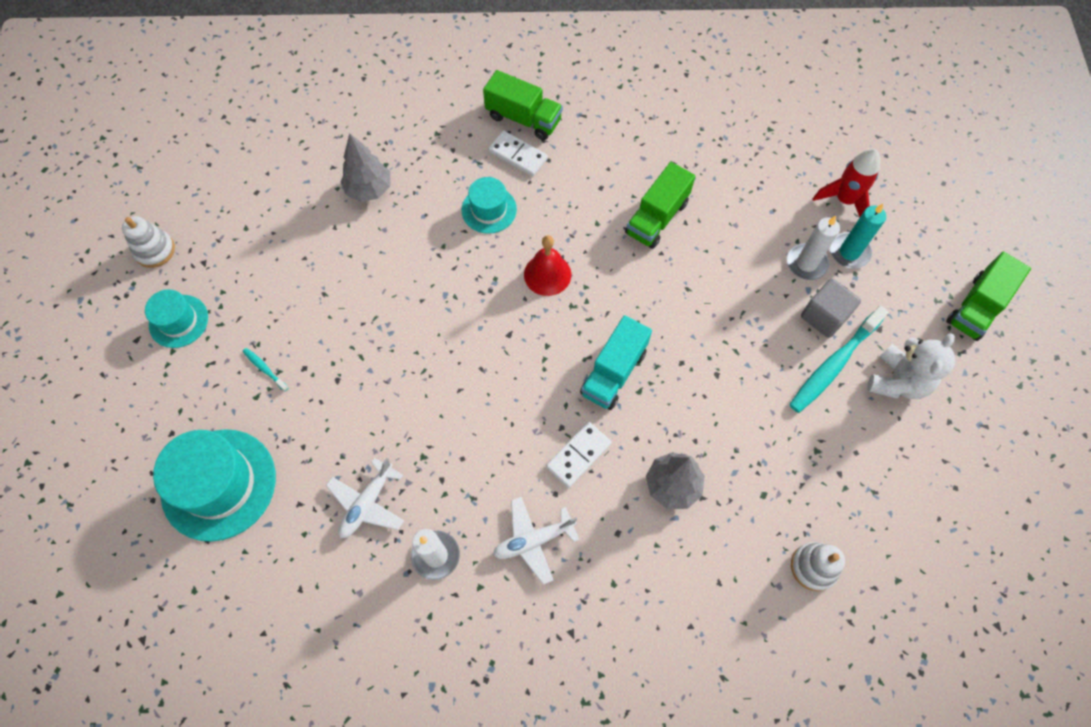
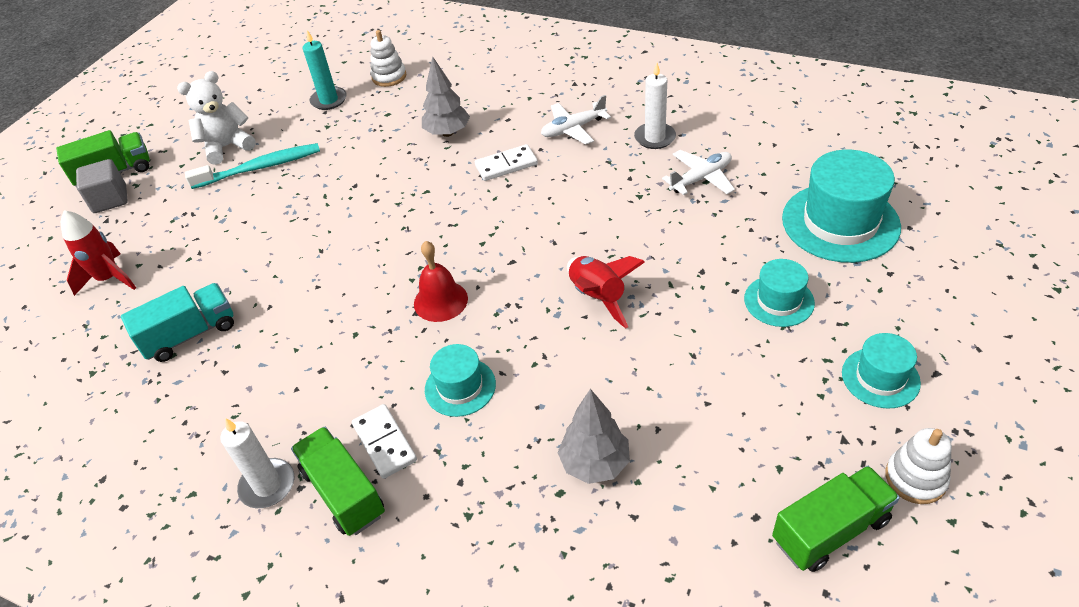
camera: 150 degrees left, 20 degrees down
turquoise toothbrush [243,348,289,391] -> turquoise hat [744,259,815,327]
white plane [493,497,579,585] -> white plane turned 150 degrees clockwise [541,95,611,145]
turquoise truck [580,315,652,410] -> turquoise truck moved to [121,283,234,362]
green truck [625,162,696,249] -> green truck moved to [772,466,900,572]
white candle [787,216,840,280] -> white candle moved to [220,418,294,508]
grey cube [801,279,861,338] -> grey cube moved to [76,159,128,213]
turquoise candle [830,204,886,269] -> turquoise candle moved to [302,30,347,110]
none -> red rocket [567,256,645,329]

